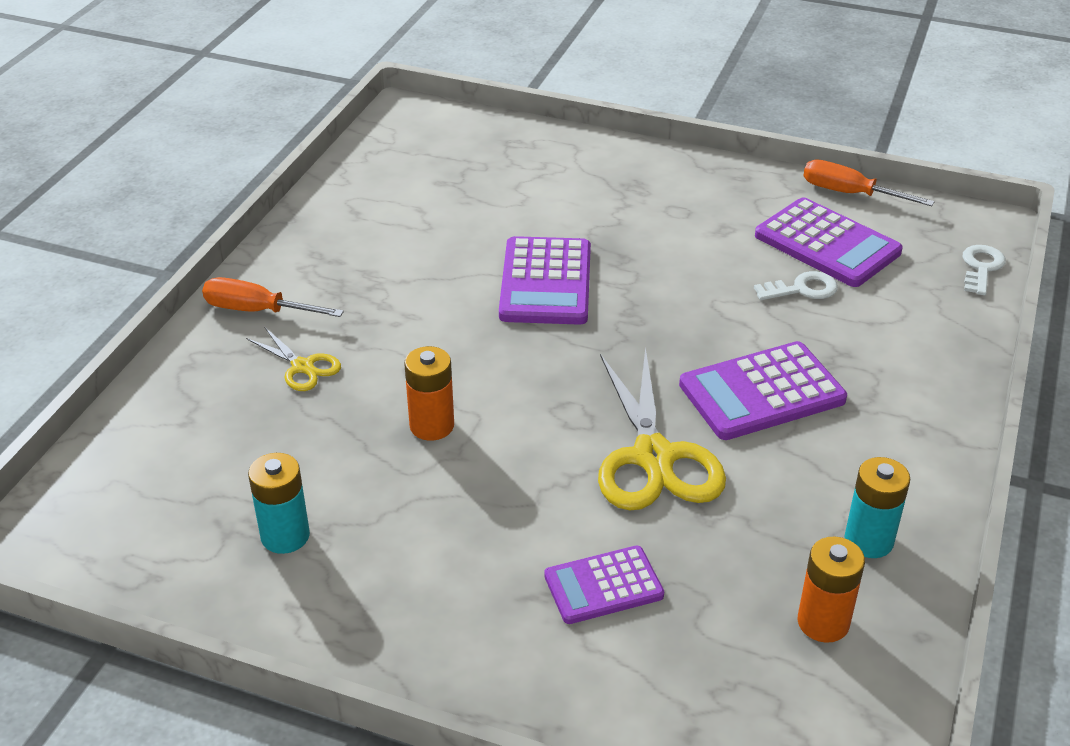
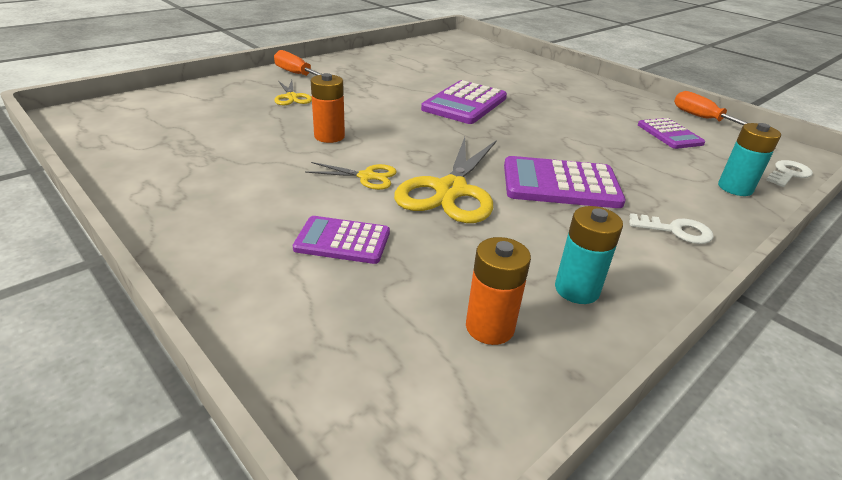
camera: 25 degrees right, 5 degrees down
turquoise battery [248,453,310,554] -> turquoise battery moved to [718,123,781,196]
white key [754,271,838,300] -> white key moved to [629,213,714,244]
purple calculator [755,197,903,287] -> purple calculator [638,118,705,149], size x0.63
none -> yellow scissors [305,162,397,190]

